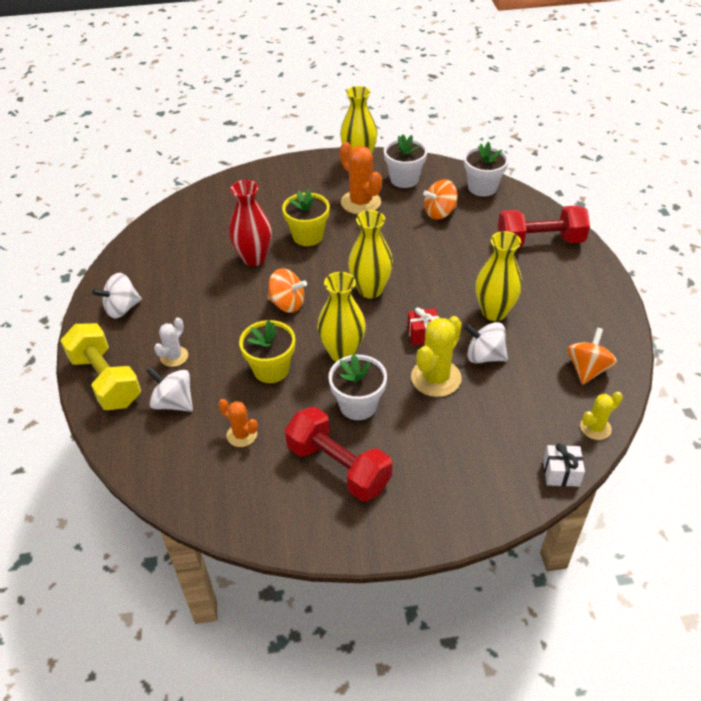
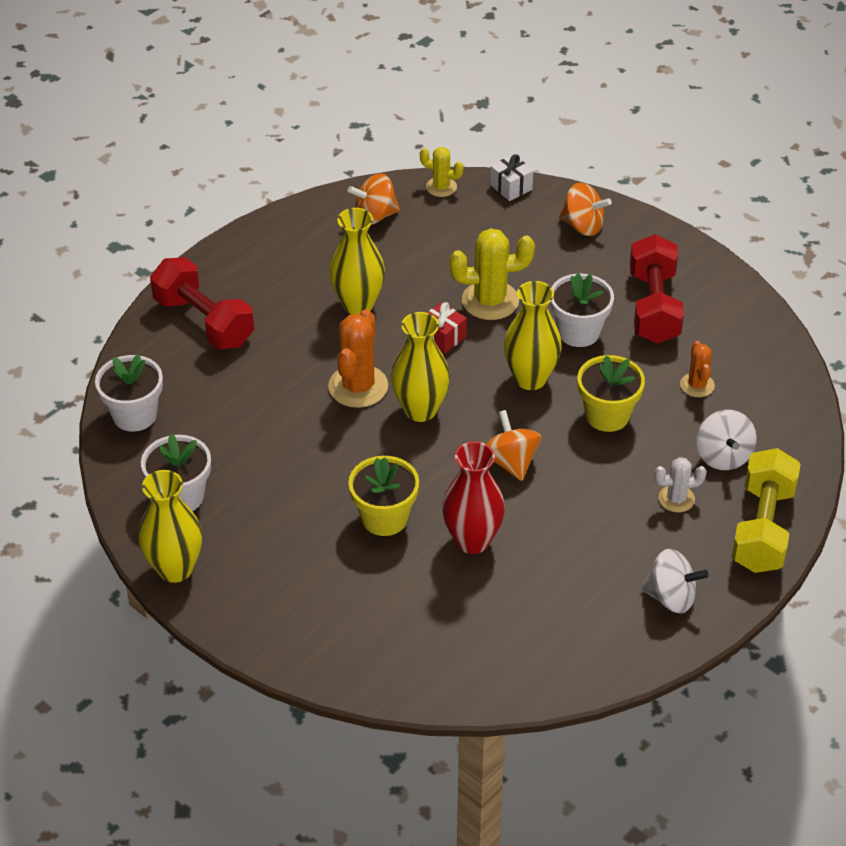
camera: 130 degrees left, 0 degrees up
orange cactus [340,142,382,214] -> orange cactus moved to [328,309,388,408]
orange spinning top [423,179,457,220] -> orange spinning top moved to [559,183,612,236]
white spinning top [464,322,508,363] -> none

